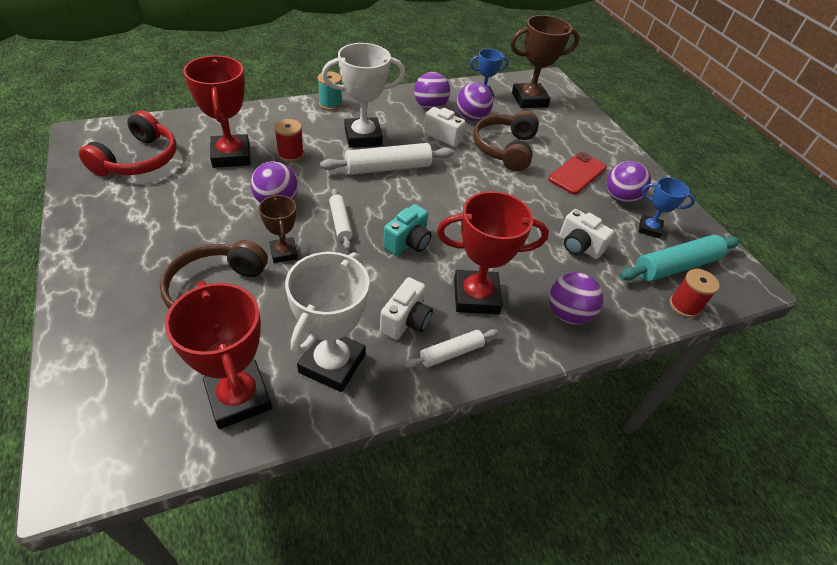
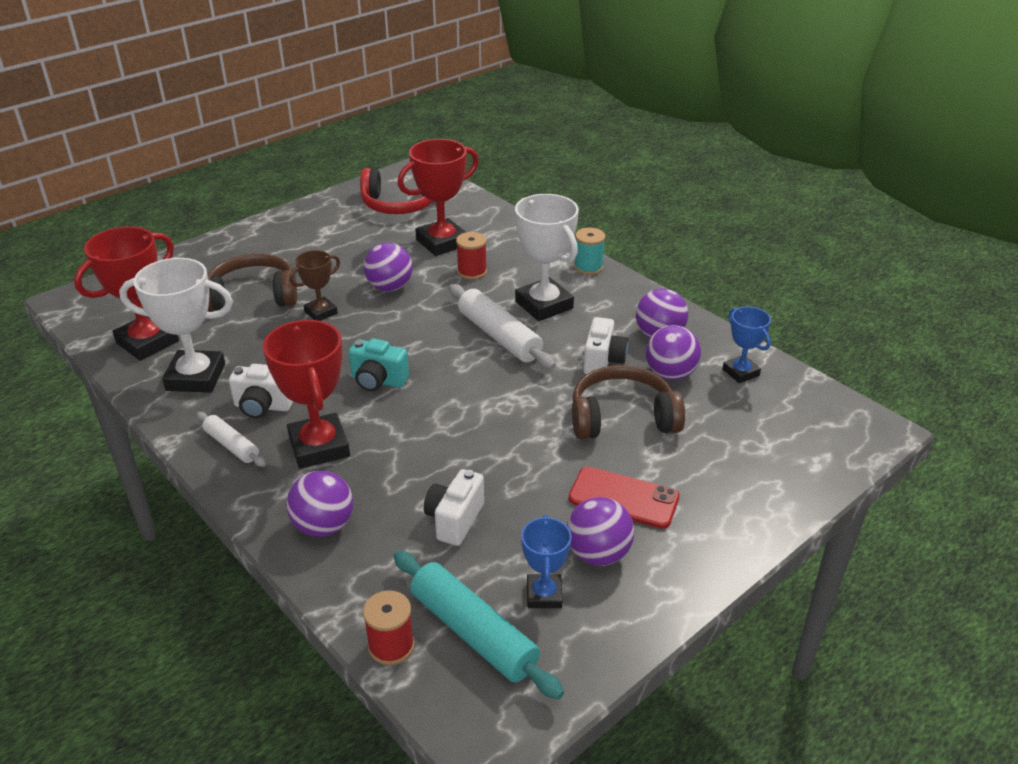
camera: 75 degrees right, 10 degrees down
white rolling pin [329,188,353,250] -> none
brown trophy [510,15,580,108] -> none

